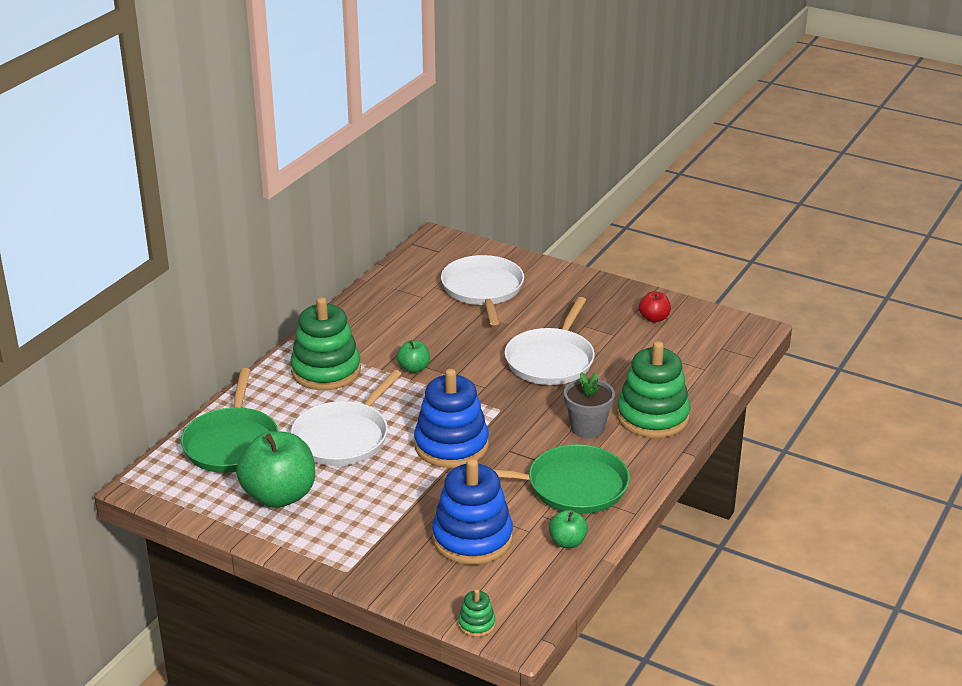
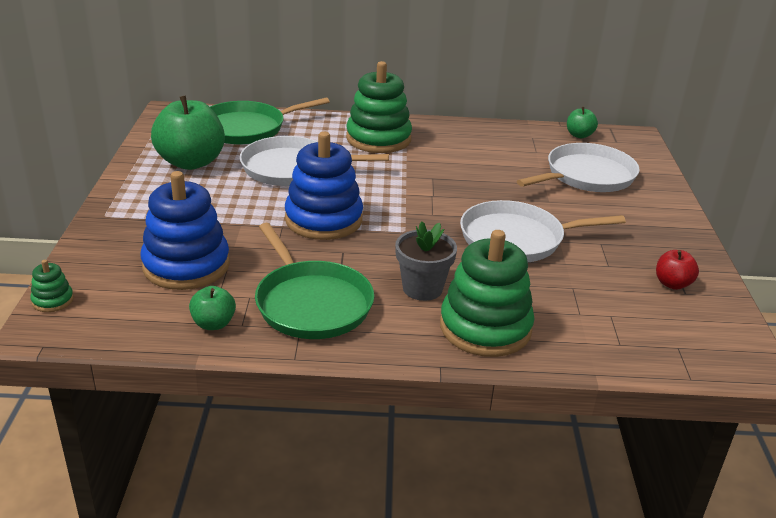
camera: 60 degrees right, 0 degrees up
green apple [397,340,430,373] -> green apple moved to [567,107,598,138]

